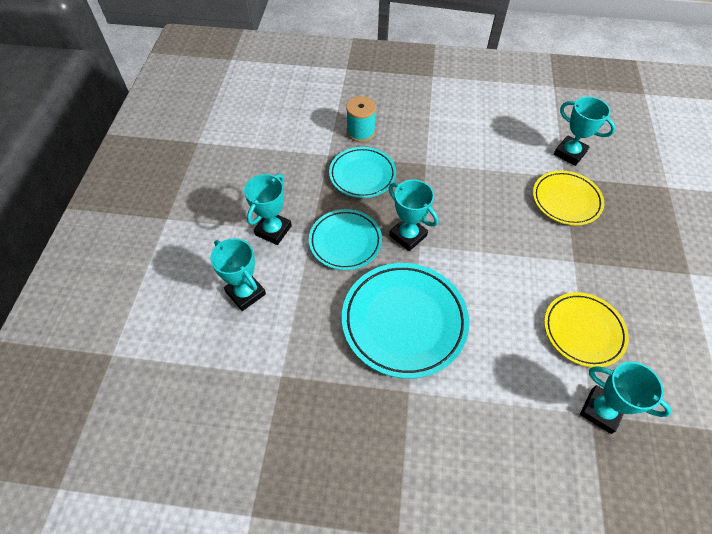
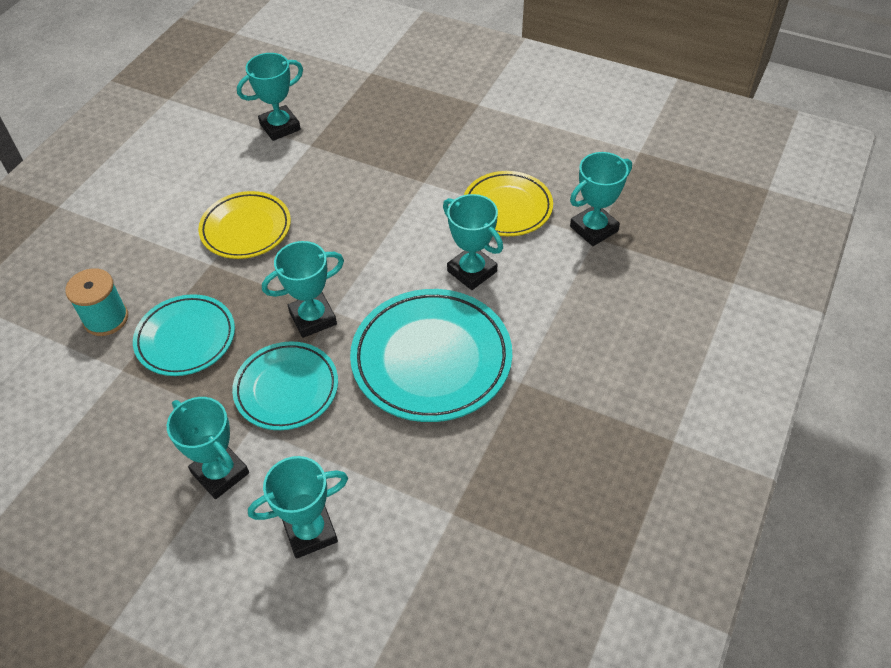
camera: 70 degrees left, 5 degrees down
yellow plate [533,171,604,225] -> yellow plate moved to [198,191,291,259]
none -> turquoise trophy [443,194,503,290]

